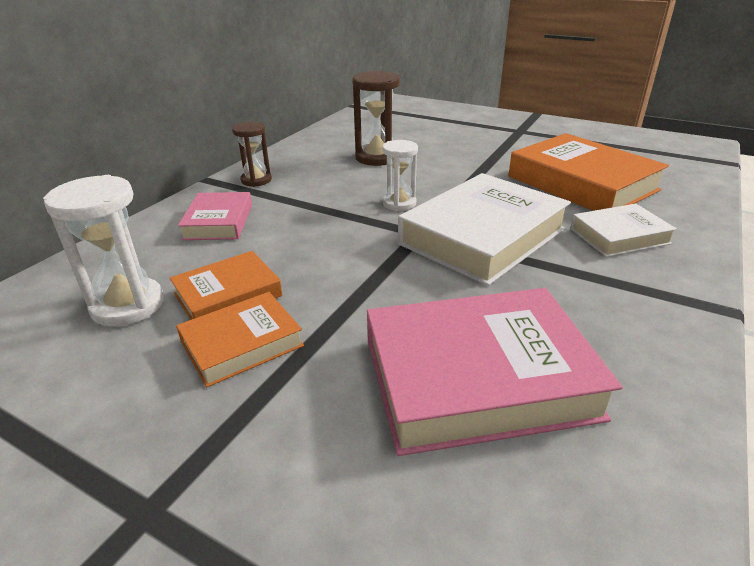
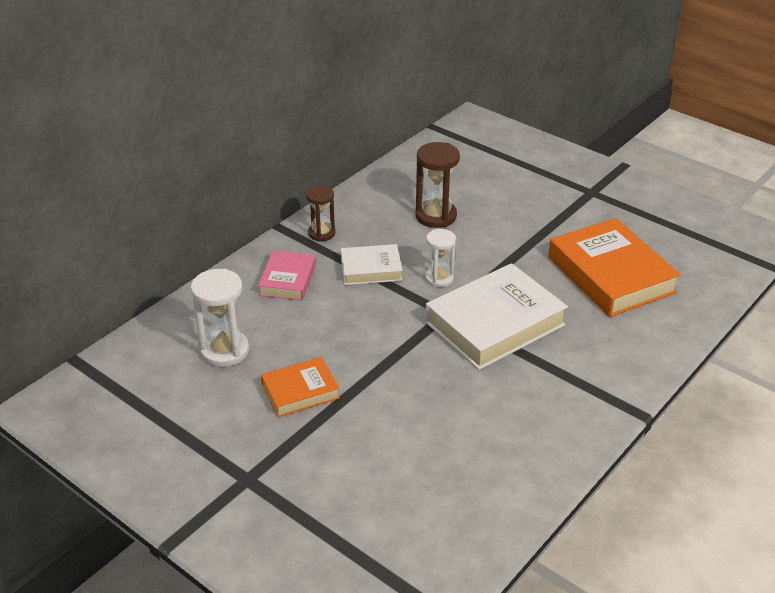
camera: 10 degrees right, 5 degrees up
orange book [170,251,283,320] -> none
pink book [367,288,623,456] -> none
white book [570,204,677,257] -> white book moved to [341,244,402,285]

